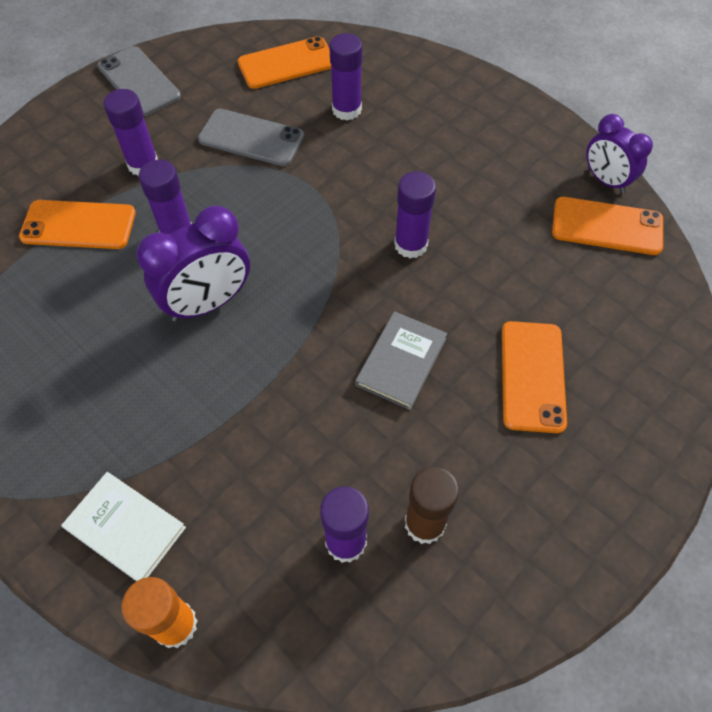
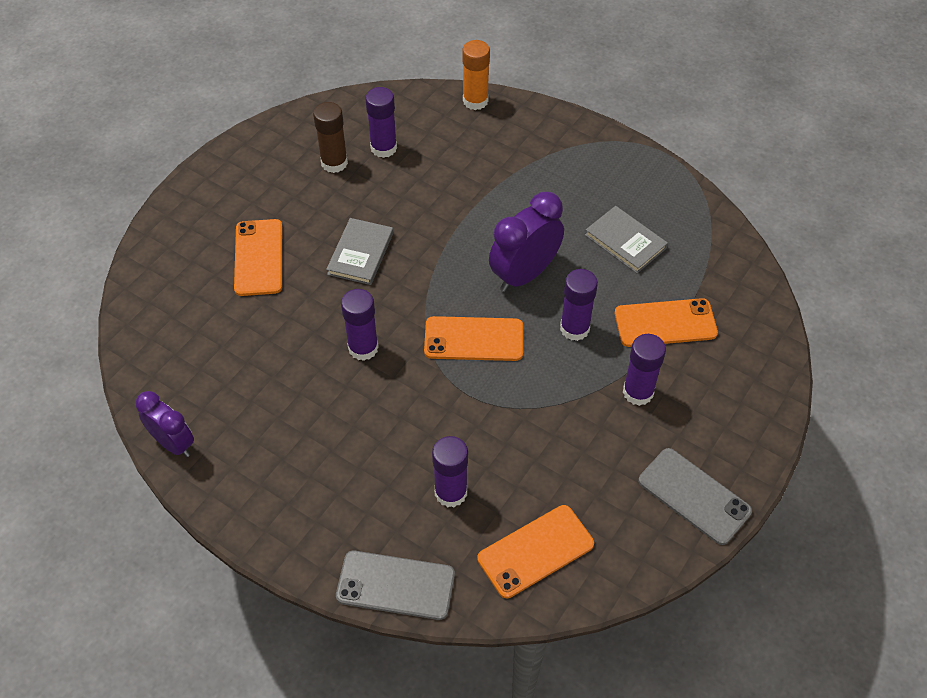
camera: 170 degrees right, 5 degrees down
white book [61,472,186,581] -> none
grey phone [198,109,304,166] -> grey phone moved to [336,551,455,620]
orange phone [552,197,663,255] -> orange phone moved to [424,316,523,361]
none -> grey book [585,206,668,273]

